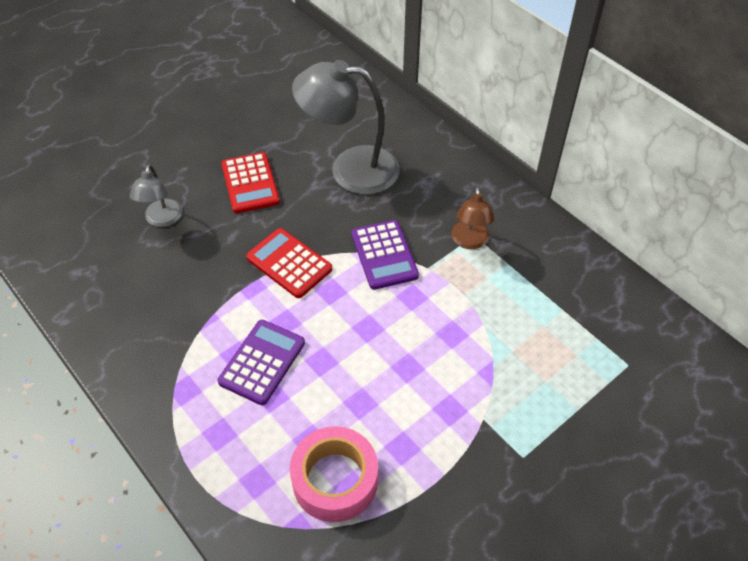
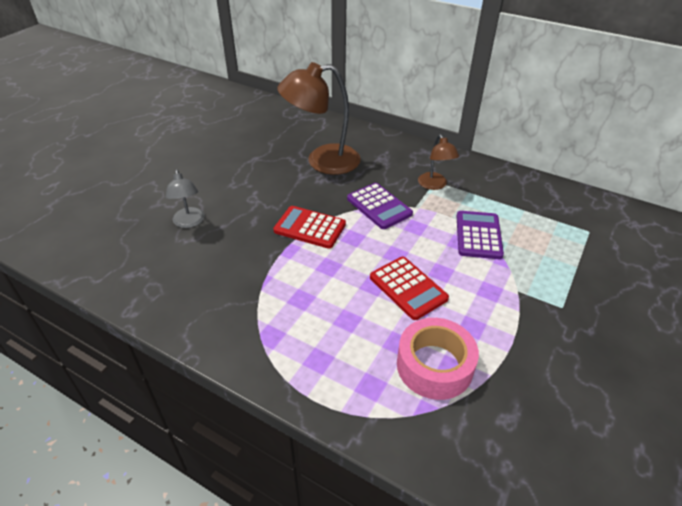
camera: 20 degrees left, 10 degrees down
purple calculator [218,320,305,405] -> purple calculator moved to [456,211,504,259]
red calculator [221,152,280,213] -> red calculator moved to [370,257,449,320]
grey lamp [292,60,400,195] -> brown lamp [277,62,361,175]

